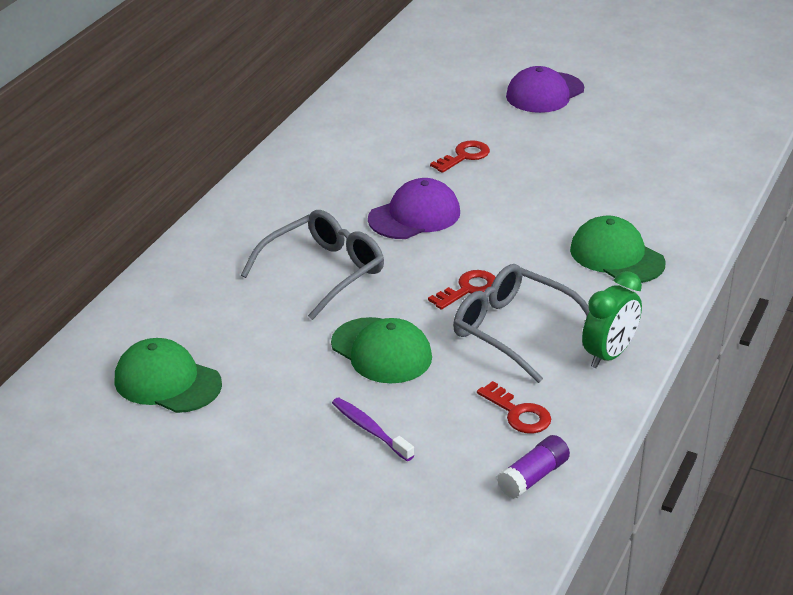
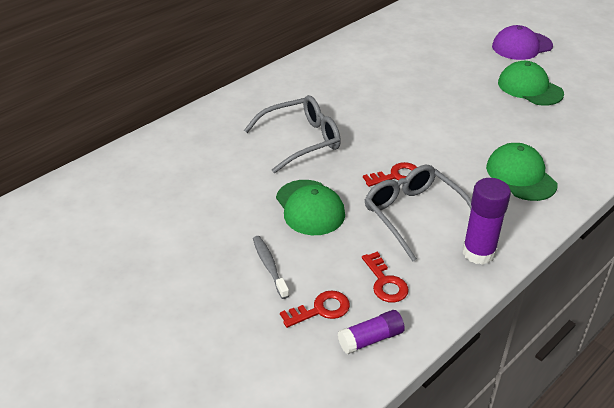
camera: 20 degrees right, 5 degrees up
green cap [115,338,222,413] -> green cap moved to [498,61,564,106]
purple toothbrush [332,398,414,461] -> grey toothbrush [253,236,289,299]
purple cap [368,178,460,239] -> none
red key [430,140,490,173] -> red key moved to [280,290,350,328]
green clock [582,271,642,368] -> purple glue stick [463,178,511,265]

